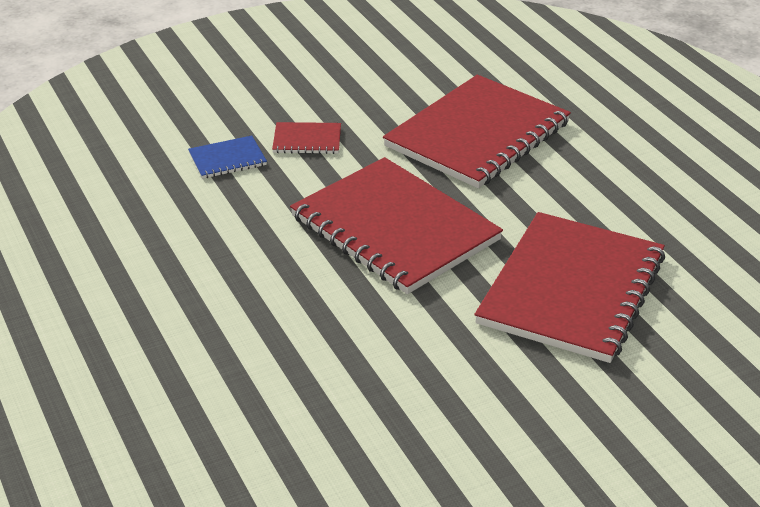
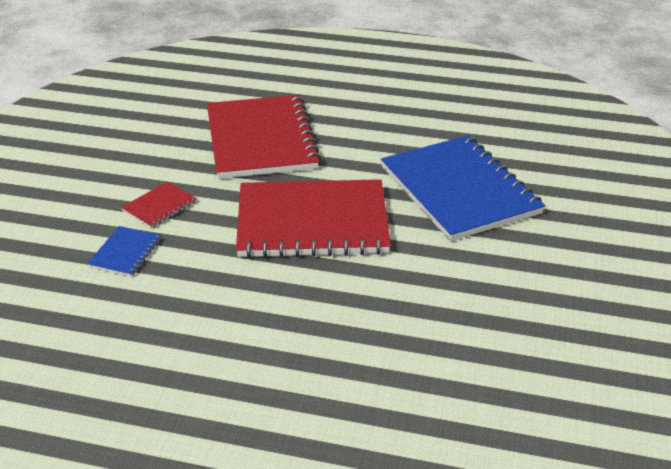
camera: 50 degrees left, 0 degrees up
red notebook [474,212,665,363] -> blue notebook [381,135,545,241]

